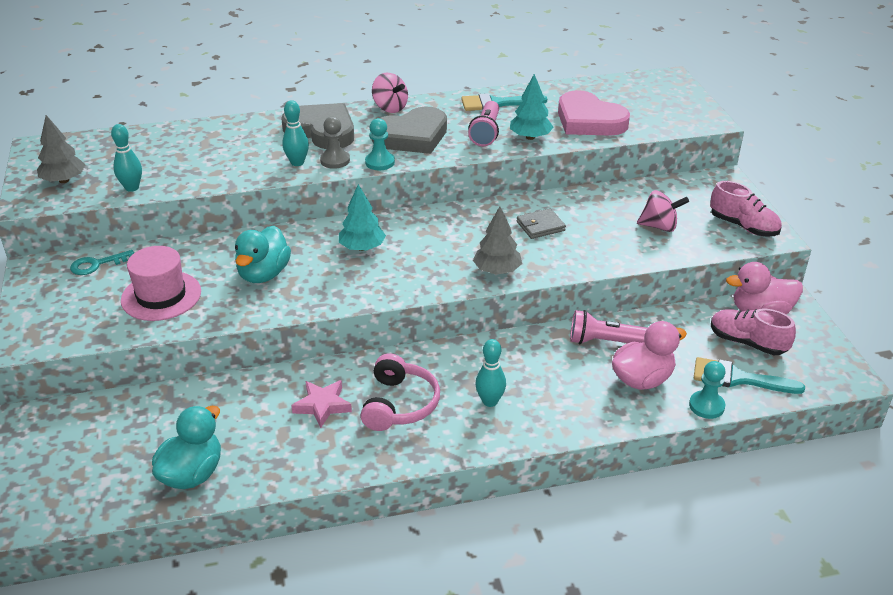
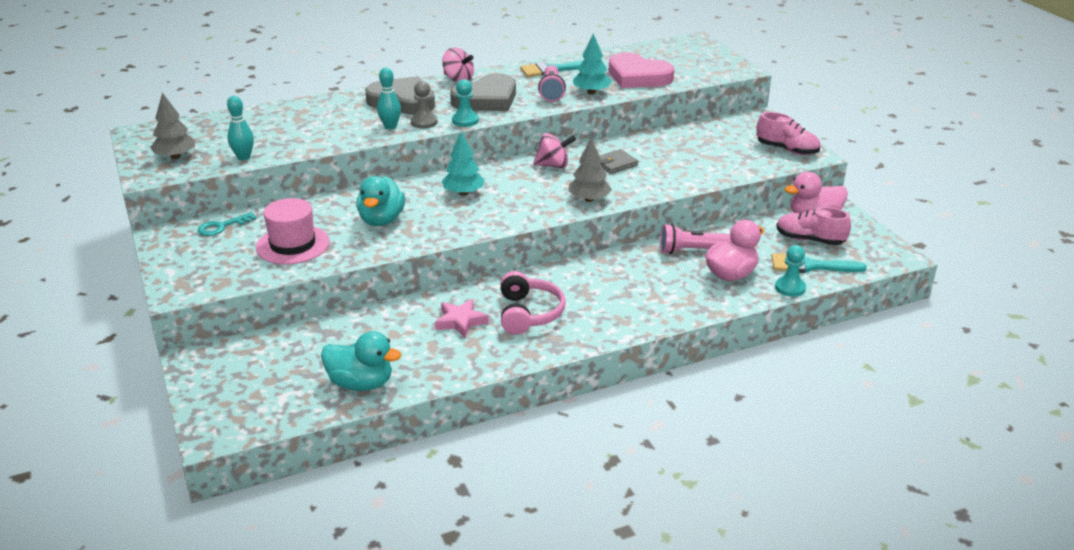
camera: 10 degrees left, 5 degrees down
turquoise duck [152,406,221,489] -> turquoise duck turned 90 degrees clockwise [321,331,401,391]
turquoise bowling pin [475,339,506,407] -> none
pink spinning top [637,190,689,232] -> pink spinning top moved to [533,133,576,168]

